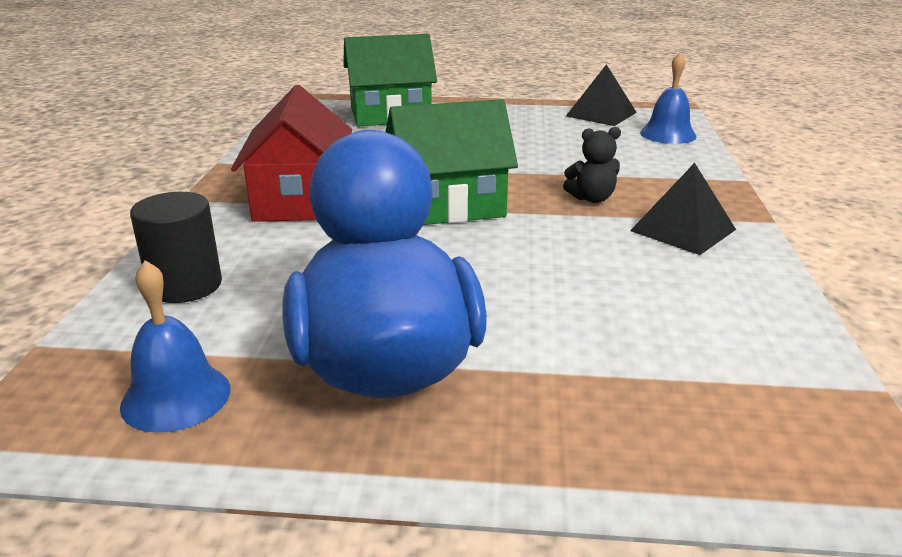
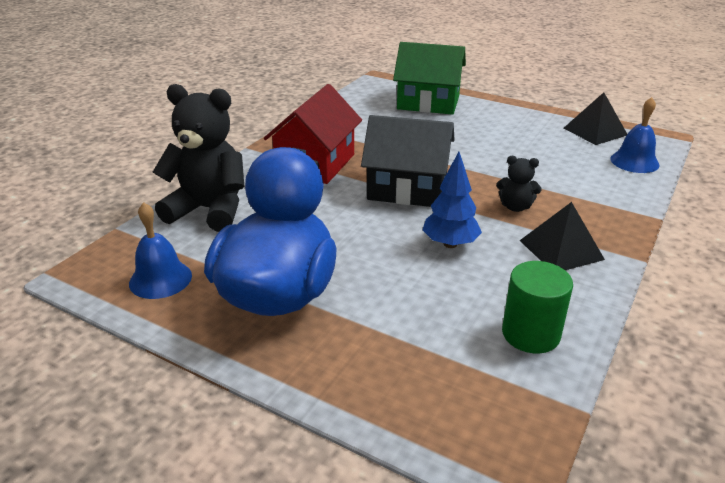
camera: 25 degrees right, 5 degrees up
black cylinder [130,192,222,303] -> black teddy bear [153,84,244,232]
green house [385,99,518,225] -> black house [361,115,455,207]
none -> blue tree [422,152,482,248]
none -> green cylinder [502,261,573,353]

